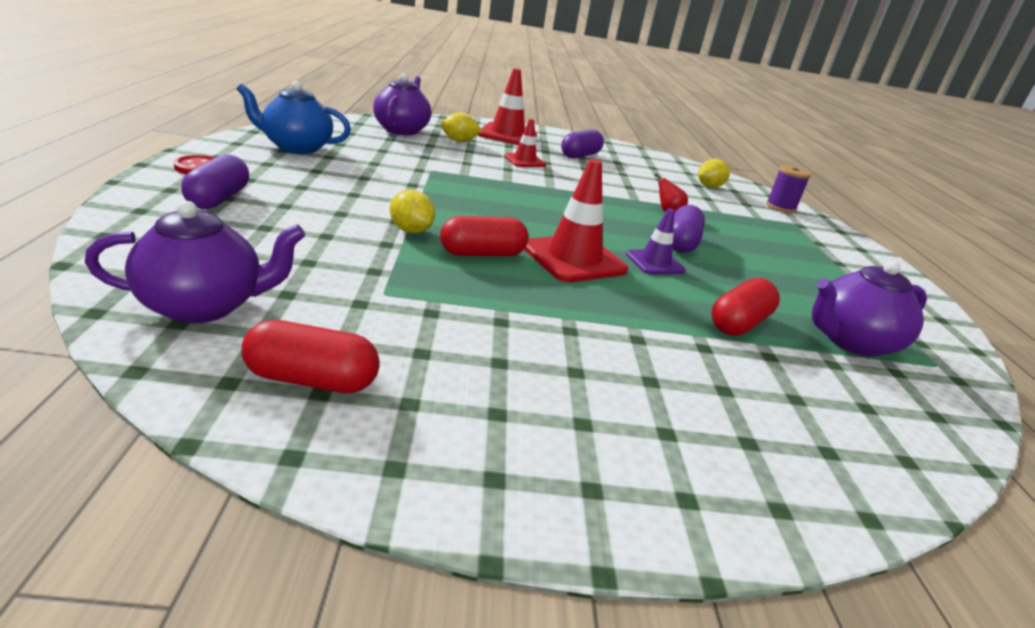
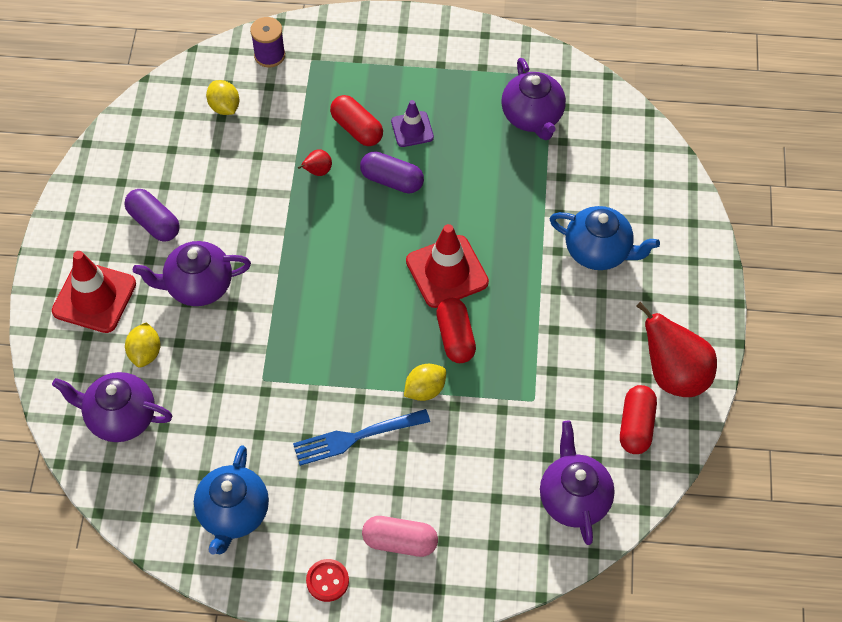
camera: 80 degrees left, 30 degrees up
purple capsule [181,155,249,209] -> pink capsule [362,516,438,557]
red traffic cone [504,119,546,167] -> purple teapot [133,241,251,306]
purple traffic cone [626,209,686,274] -> purple traffic cone moved to [391,100,434,147]
red capsule [712,278,780,336] -> red capsule moved to [330,95,383,146]
none -> blue fork [293,409,430,466]
none -> blue teapot [550,206,660,270]
none -> red pear [636,302,717,397]

